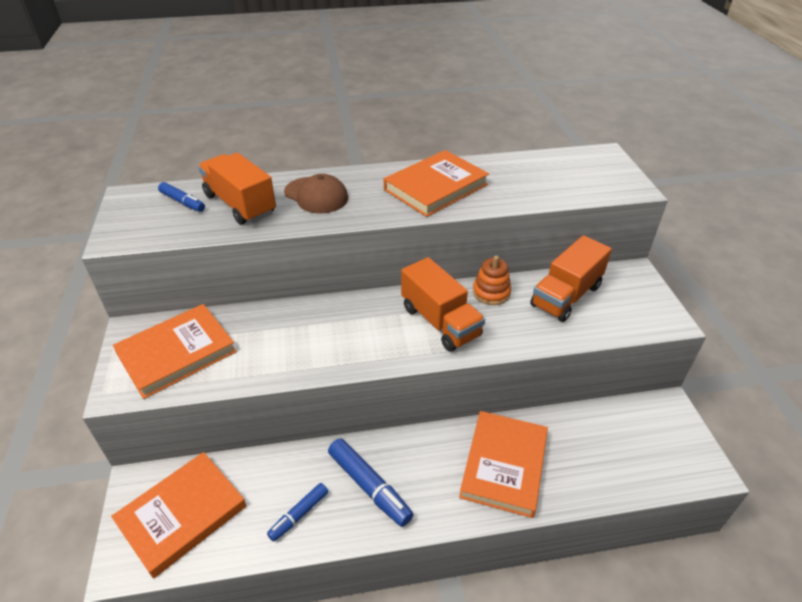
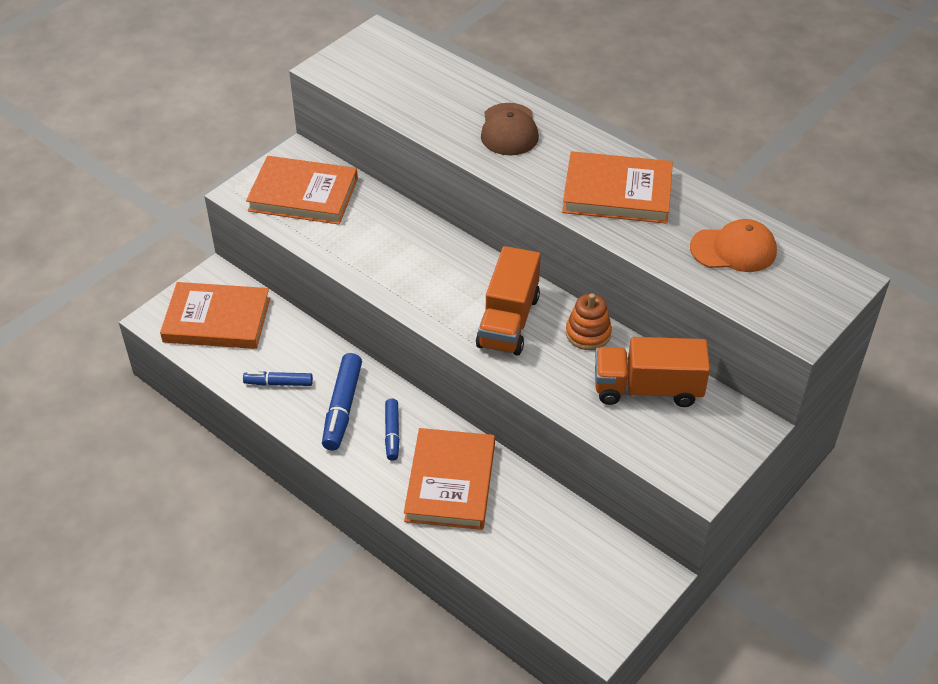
camera: 50 degrees right, 5 degrees up
blue marker [158,182,205,212] -> blue marker moved to [385,398,400,461]
orange truck [198,153,276,225] -> none
orange book [459,411,548,518] -> orange book turned 60 degrees counterclockwise [404,428,495,530]
none -> orange cap [690,219,777,272]

